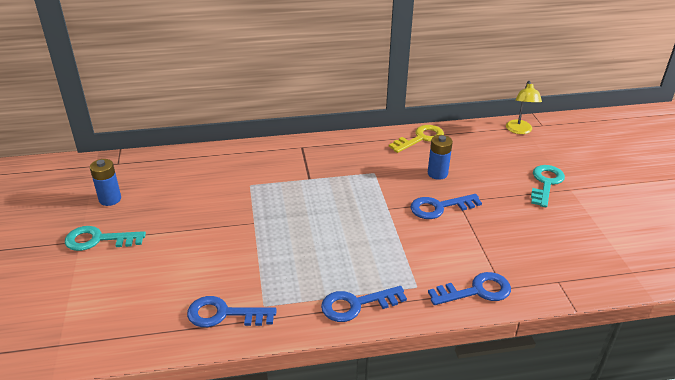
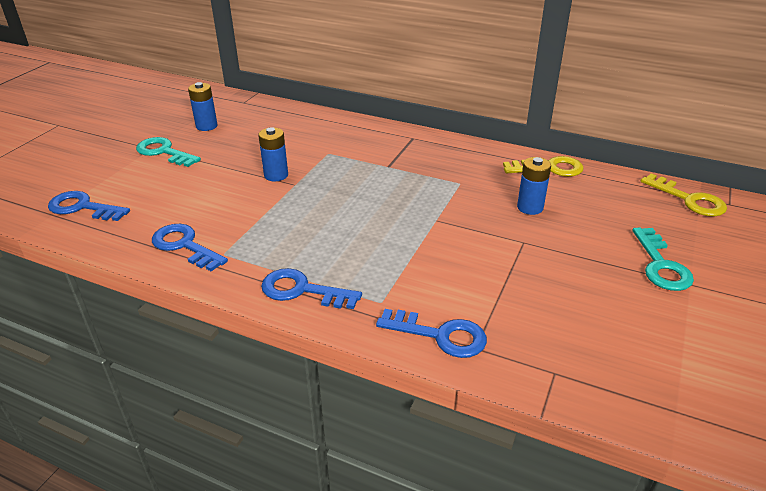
camera: 35 degrees right, 0 degrees up
blue key [410,194,482,219] -> blue key moved to [48,191,130,221]
yellow lamp [506,81,542,134] -> yellow key [641,173,727,216]
turquoise key [531,165,565,208] -> turquoise key turned 120 degrees clockwise [632,227,694,291]
none -> blue battery [258,127,288,181]

